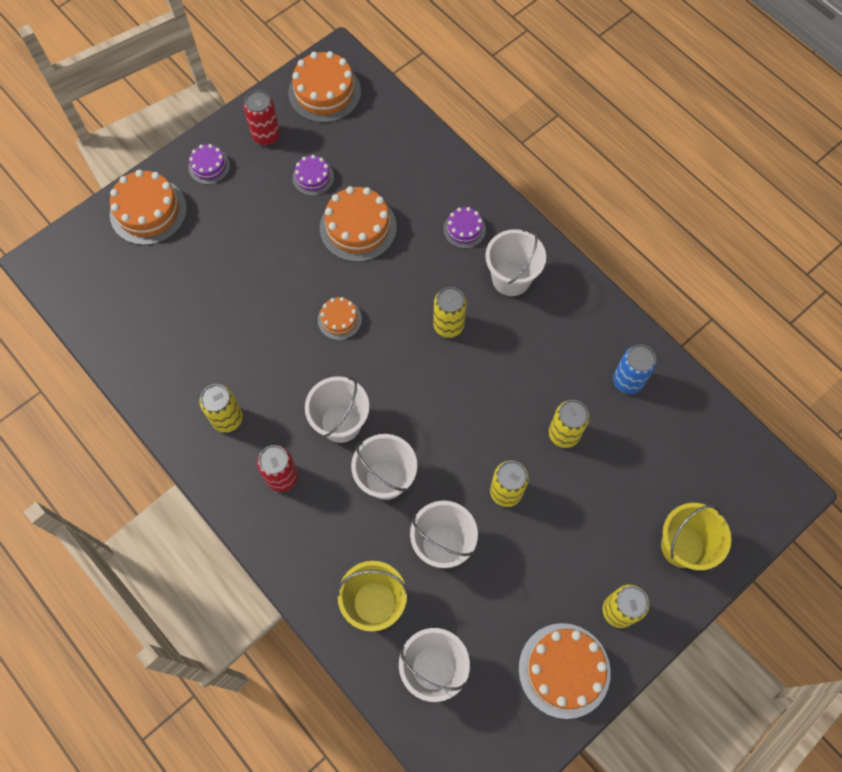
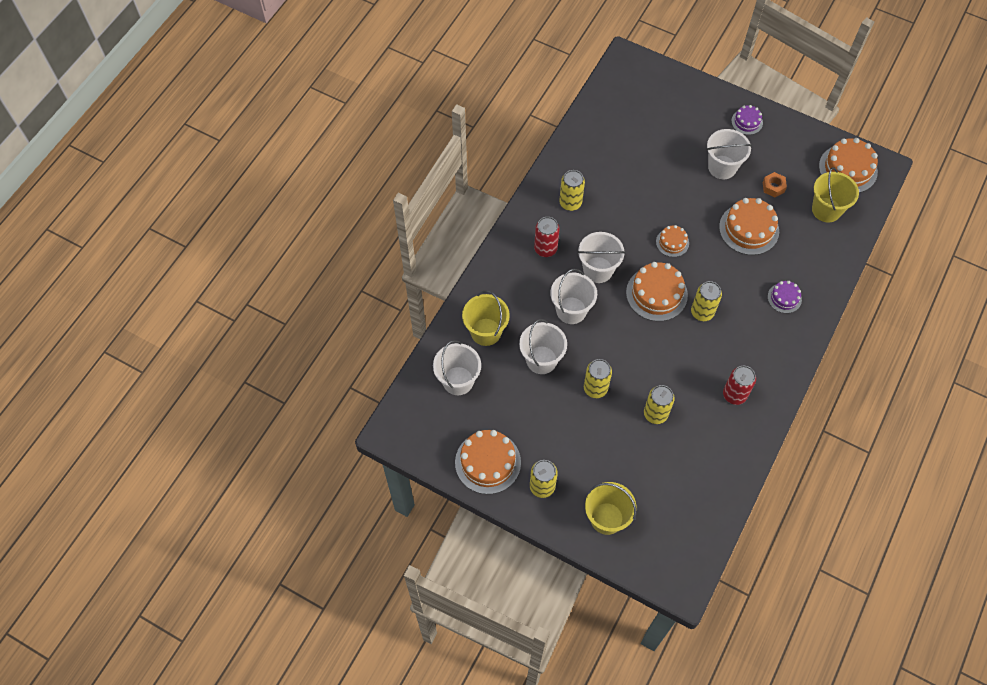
camera: 70 degrees right, 5 degrees down
orange cake [110,170,187,245] -> orange cake moved to [626,262,688,321]
red can [244,90,280,145] -> red can moved to [723,366,756,405]
purple cake [292,155,334,196] -> orange nut [763,172,787,197]
white bucket [485,228,546,296] -> white bucket moved to [706,129,752,179]
blue can [613,345,657,394] -> none
none -> yellow bucket [812,167,859,223]

